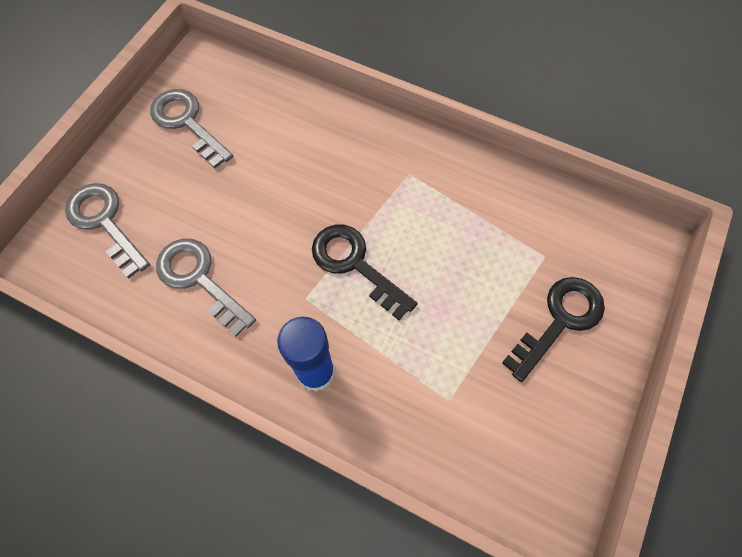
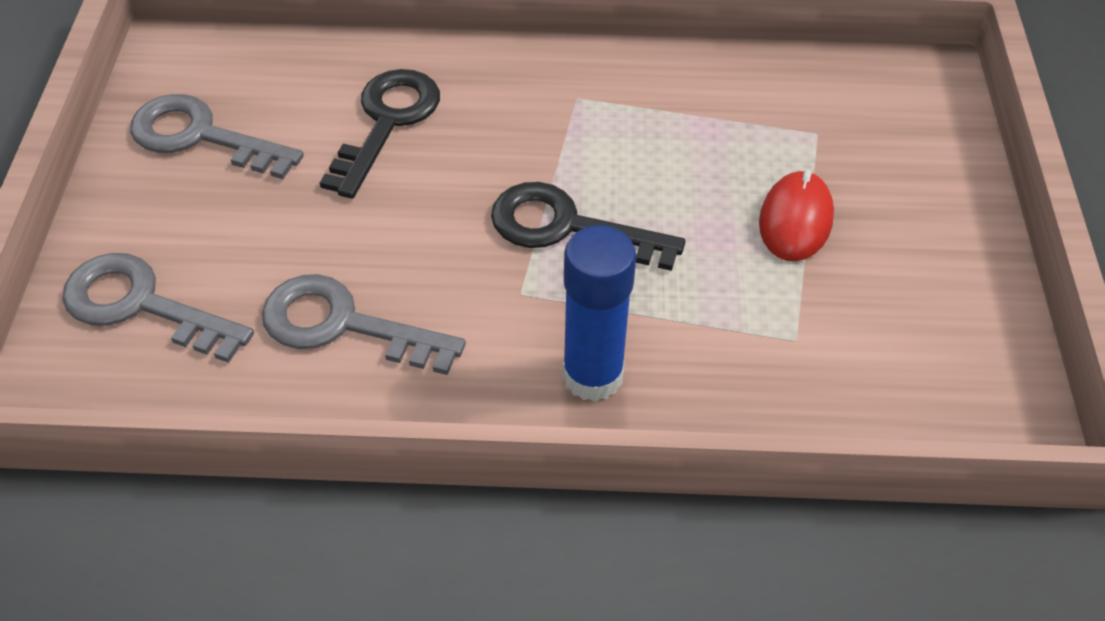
camera: 25 degrees left, 15 degrees down
black key [502,277,605,382] -> black key moved to [320,69,440,199]
none -> red mouse [759,170,834,261]

